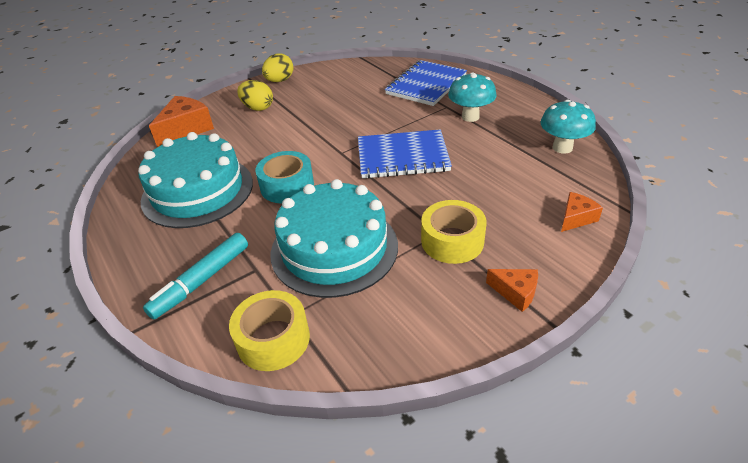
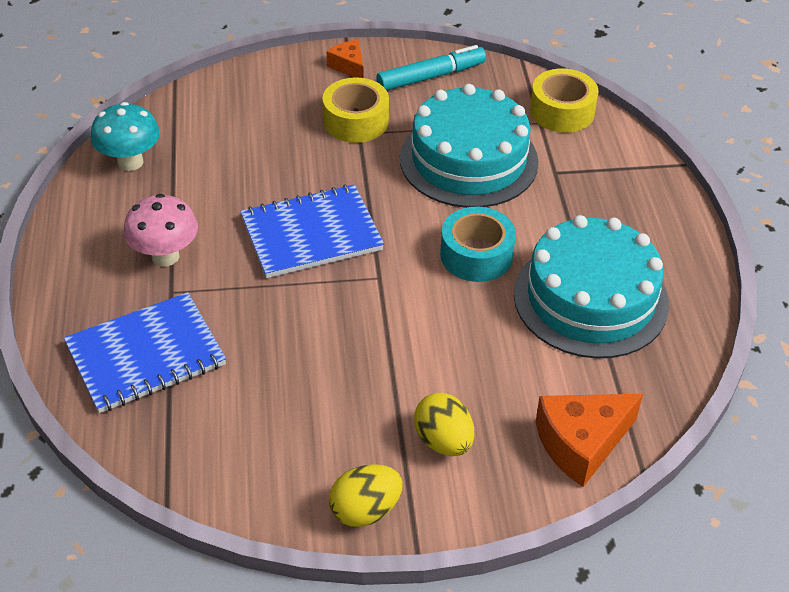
camera: 155 degrees left, 5 degrees up
turquoise marker [143,233,248,319] -> turquoise marker moved to [376,45,486,91]
blue notebook [358,129,452,178] -> blue notebook turned 45 degrees counterclockwise [240,184,384,278]
turquoise mushroom [448,72,497,122] -> pink mushroom [123,194,198,267]
orange cheese [561,192,603,232] -> none

